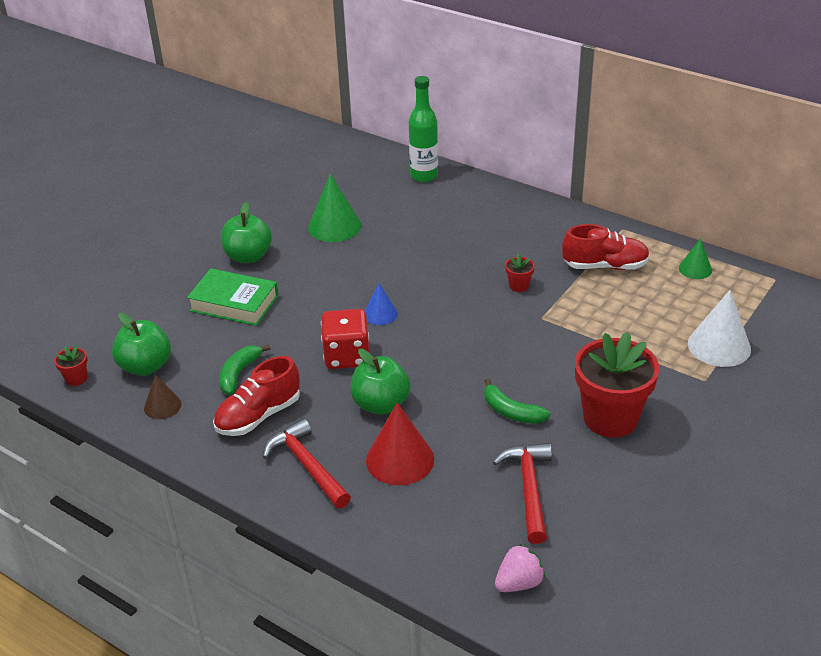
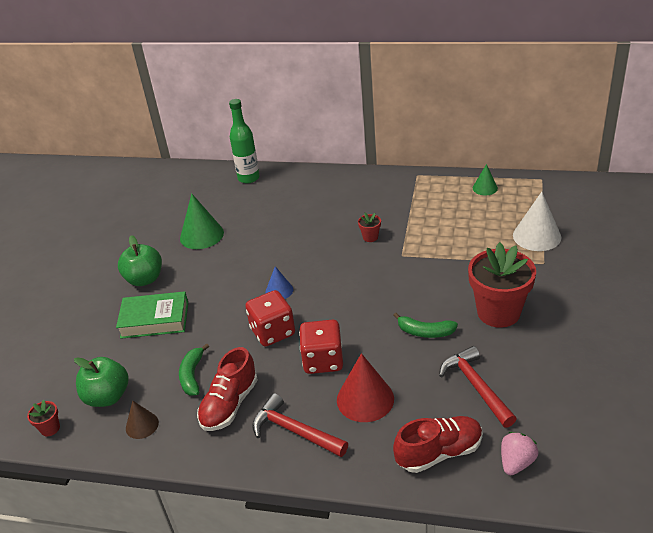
camera: 20 degrees left, 0 degrees up
green apple [351,349,411,415] -> red dice [299,319,343,374]
red shoe [562,224,650,270] -> red shoe moved to [393,416,483,473]

